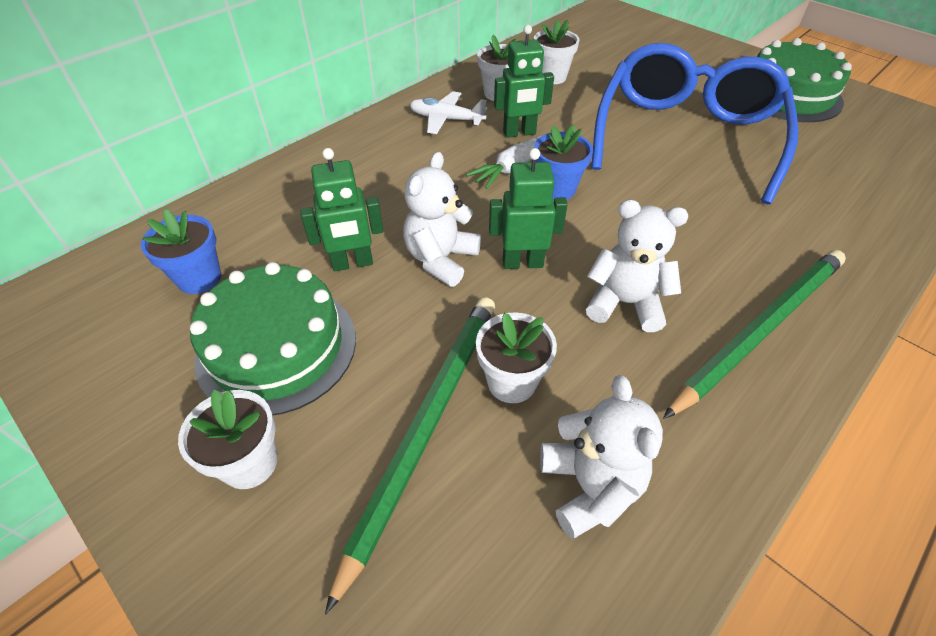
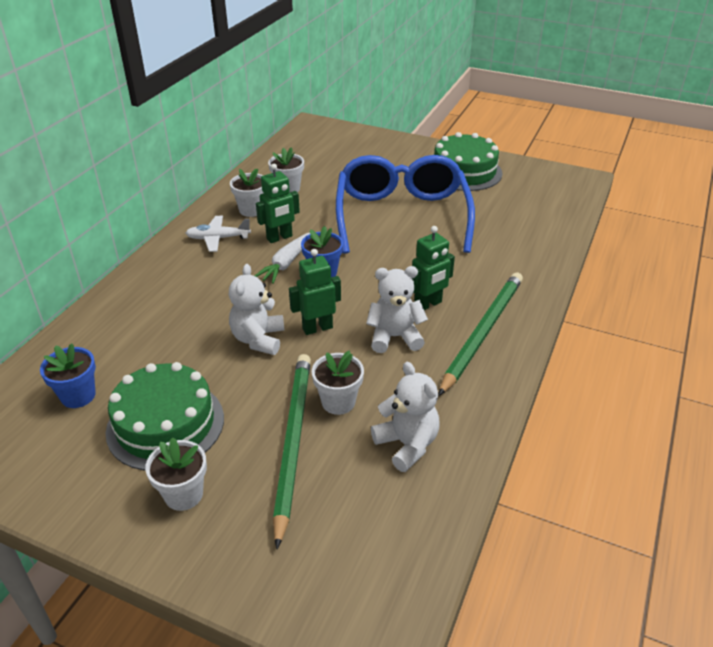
camera: 20 degrees left, 10 degrees down
green robot [300,148,383,271] -> green robot moved to [412,226,455,310]

